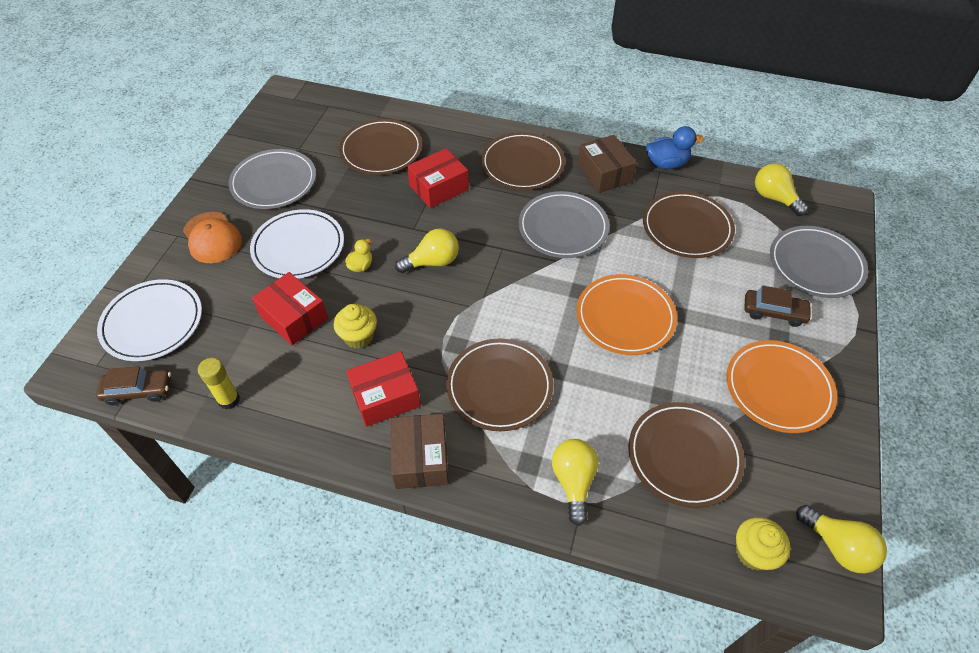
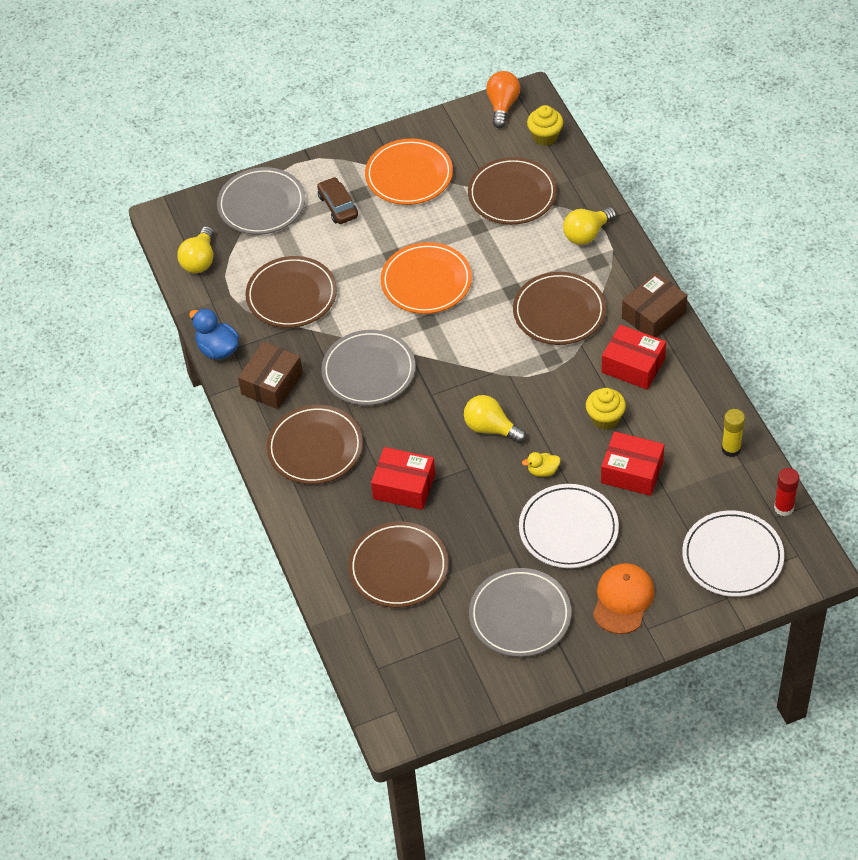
camera: 125 degrees left, 0 degrees up
brown car [96,366,171,406] -> red glue stick [774,468,799,516]
red box [252,272,328,345] -> red box turned 75 degrees counterclockwise [601,431,664,496]
yellow light bulb [796,505,887,574] -> orange light bulb [486,71,520,128]

